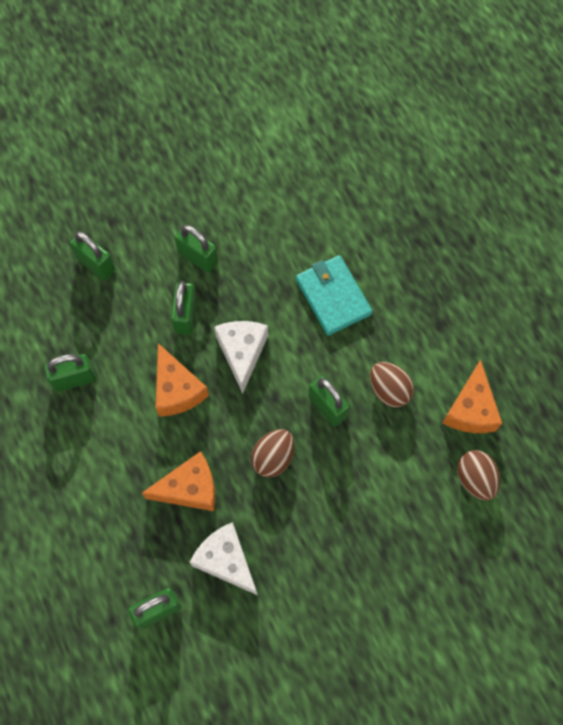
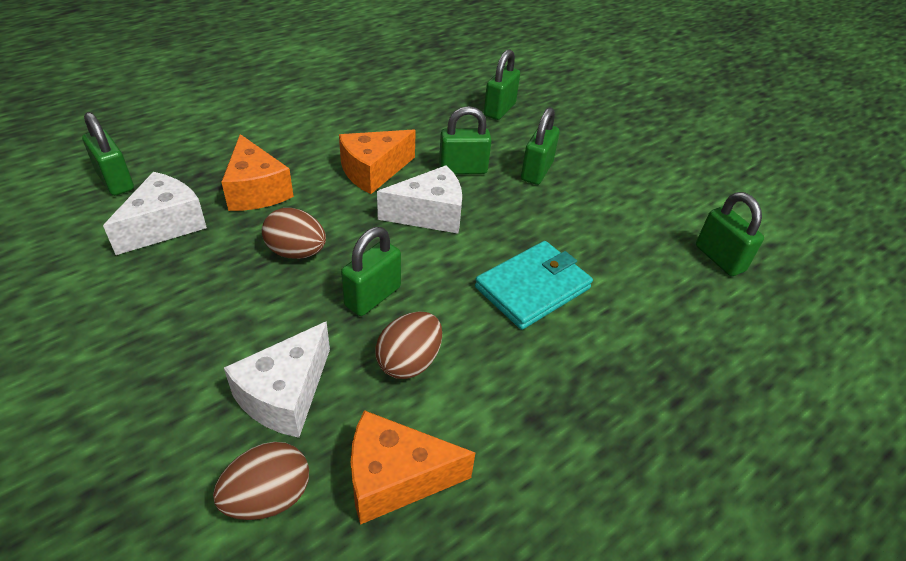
camera: 75 degrees right, 25 degrees down
green padlock [44,354,96,392] -> green padlock moved to [696,192,764,276]
none -> white cheese [224,321,330,438]

